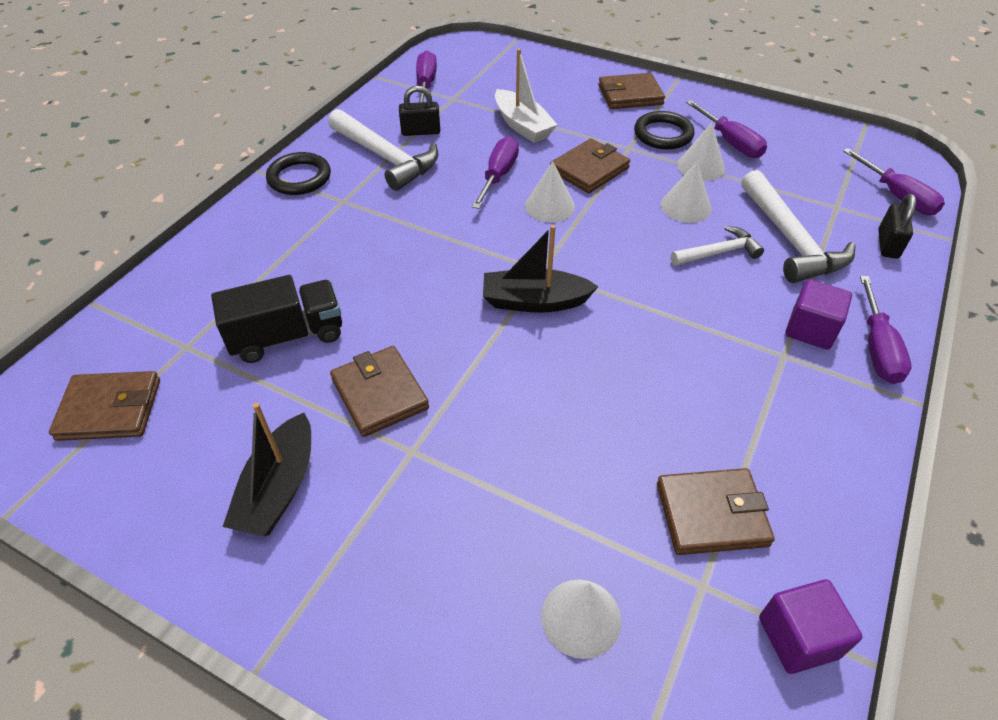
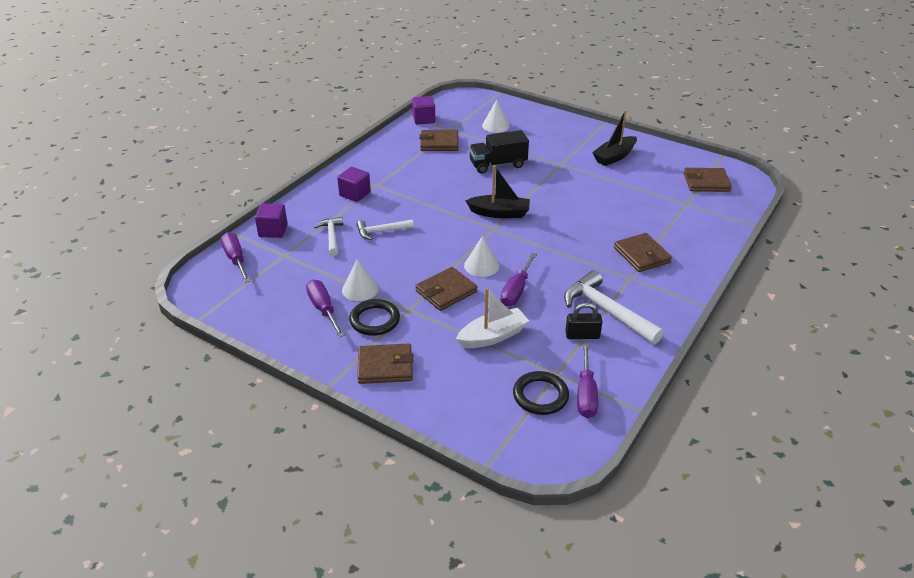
camera: 175 degrees left, 10 degrees down
black truck [211,275,342,363] -> black truck moved to [469,130,529,174]
black boat [223,403,311,536] -> black boat turned 150 degrees counterclockwise [592,110,637,166]
black ring [266,152,331,195] -> black ring moved to [513,371,569,415]
brown wallet [330,346,429,437] -> brown wallet moved to [614,233,672,272]
white boat [495,49,557,143] -> white boat turned 90 degrees clockwise [456,288,529,348]
white cone [661,162,711,223] -> none
white hammer [741,170,855,283] -> white hammer [314,217,343,256], size x0.58
purple screwdriver [860,275,911,384] -> none
black padlock [878,194,916,259] -> purple cube [255,204,288,238]

